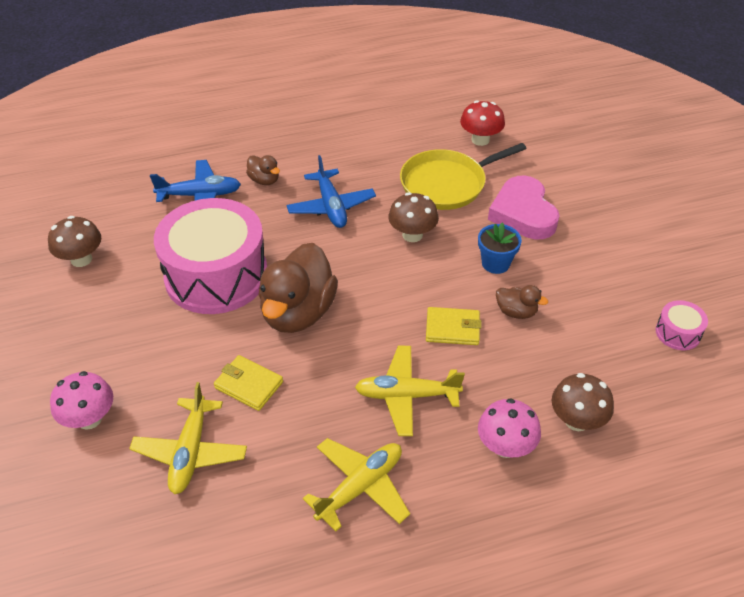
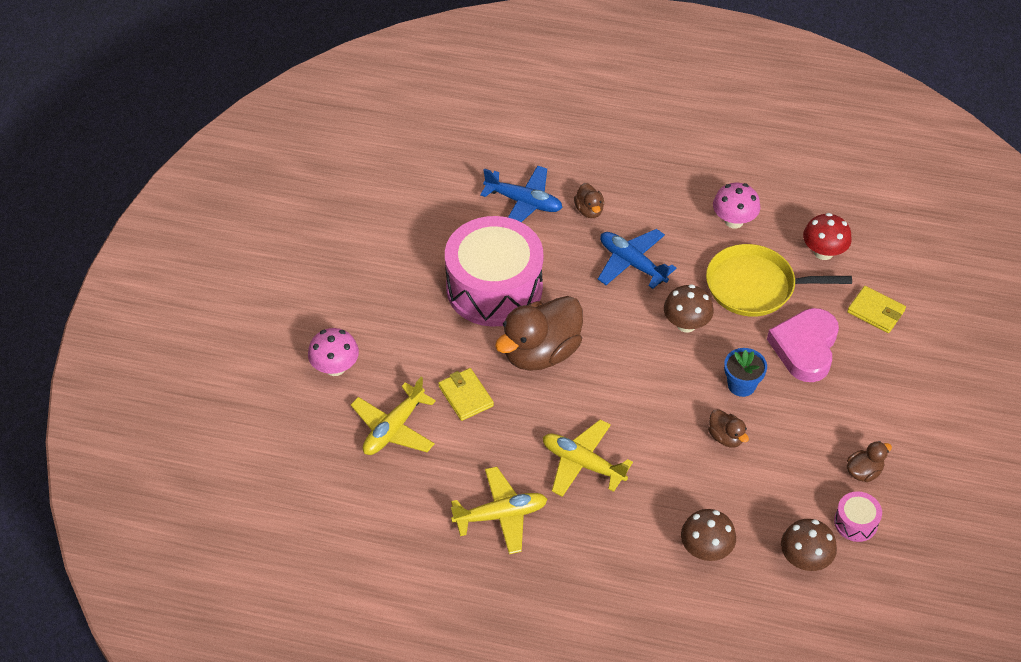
camera: 30 degrees right, 5 degrees up
brown mushroom [48,216,101,267] -> brown mushroom moved to [781,519,837,571]
blue plane [286,155,376,228] -> blue plane turned 120 degrees clockwise [598,229,676,289]
yellow wallet [426,307,481,345] -> yellow wallet moved to [847,286,906,333]
pink mushroom [478,398,541,458] -> pink mushroom moved to [713,183,760,228]
none -> brown duck [847,441,892,482]

